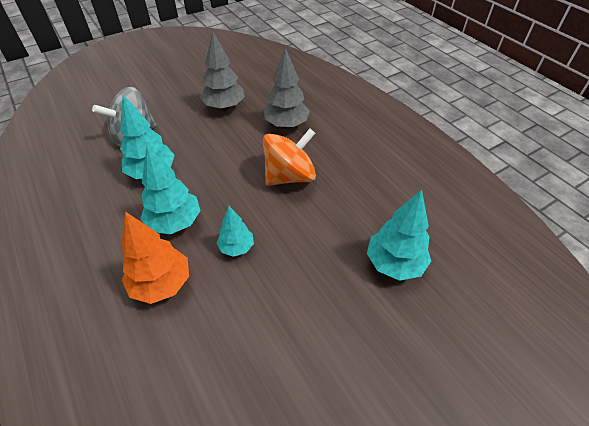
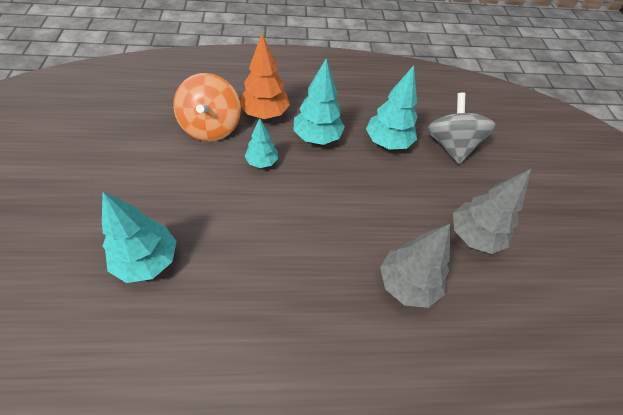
camera: 115 degrees right, 5 degrees up
orange spinning top [263,129,316,186] -> orange spinning top moved to [173,73,241,142]

